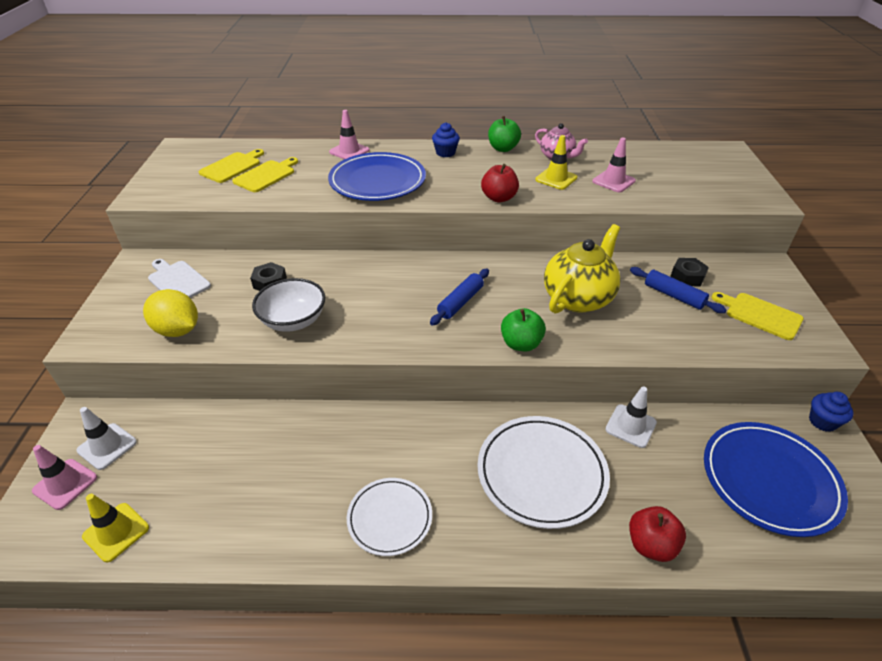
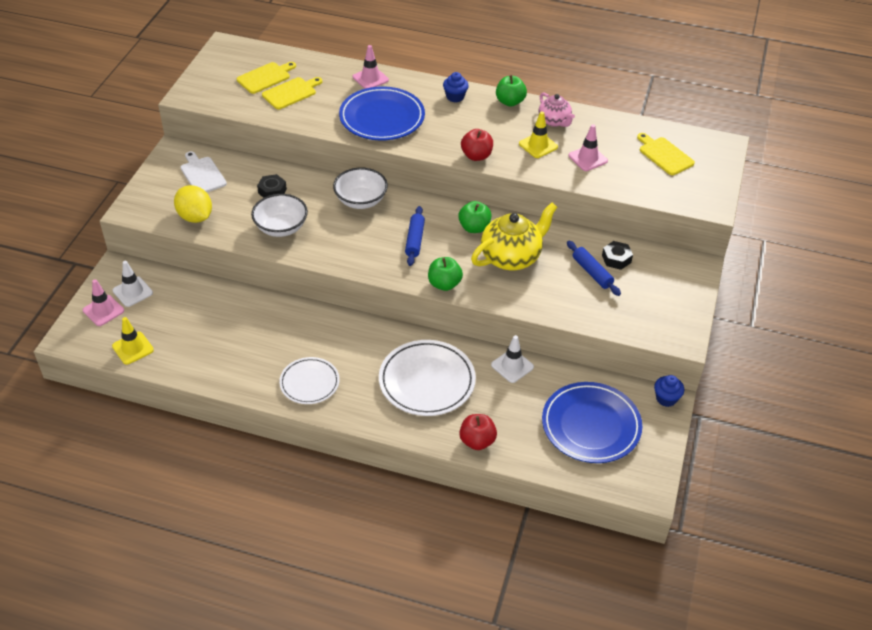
camera: 15 degrees right, 5 degrees up
blue rolling pin [430,269,489,325] -> blue rolling pin turned 45 degrees counterclockwise [405,206,425,266]
yellow cutting board [711,292,804,340] -> yellow cutting board moved to [637,133,695,175]
none -> white bowl [333,168,388,209]
none -> green apple [458,201,491,233]

